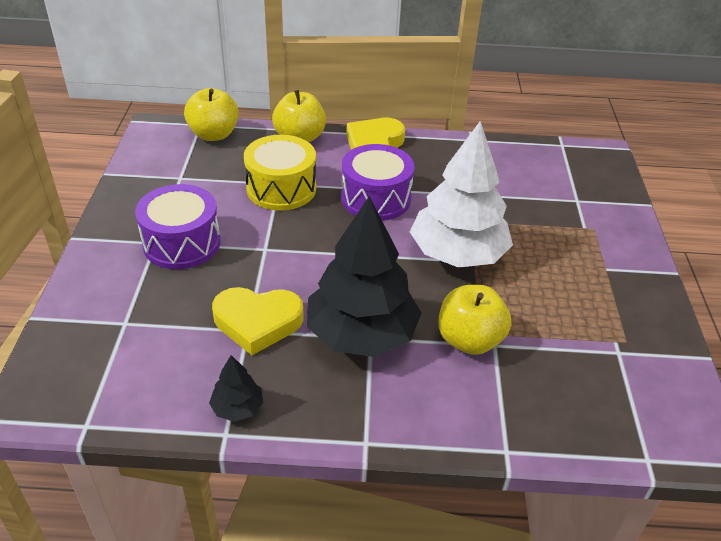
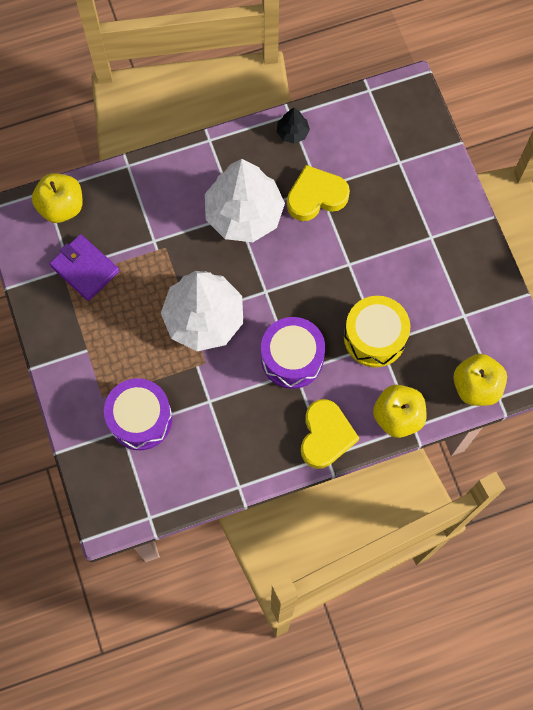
camera: 160 degrees right, 30 degrees up
purple drum [135,184,220,269] -> purple drum moved to [104,378,173,450]
black tree [307,196,422,357] -> white tree [205,159,285,242]
yellow apple [438,285,511,355] -> yellow apple moved to [32,173,83,223]
none -> purple wallet [49,234,119,301]

